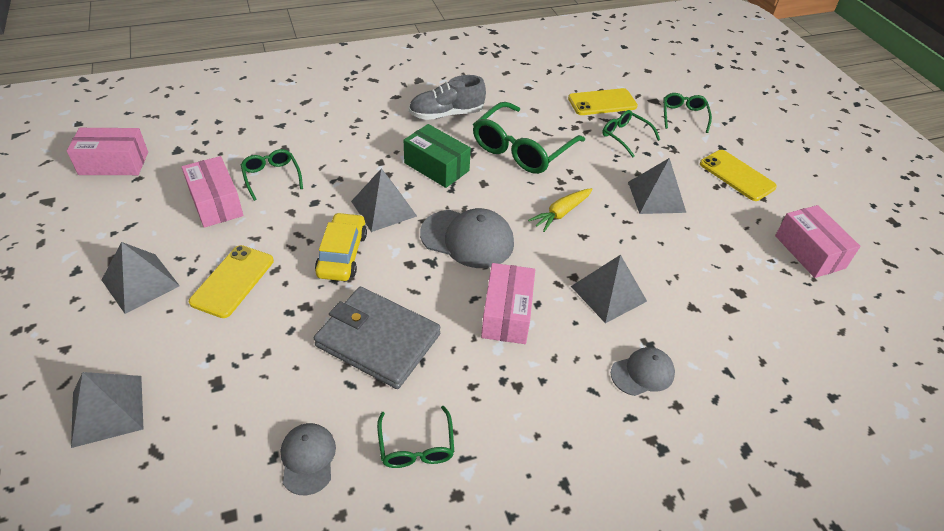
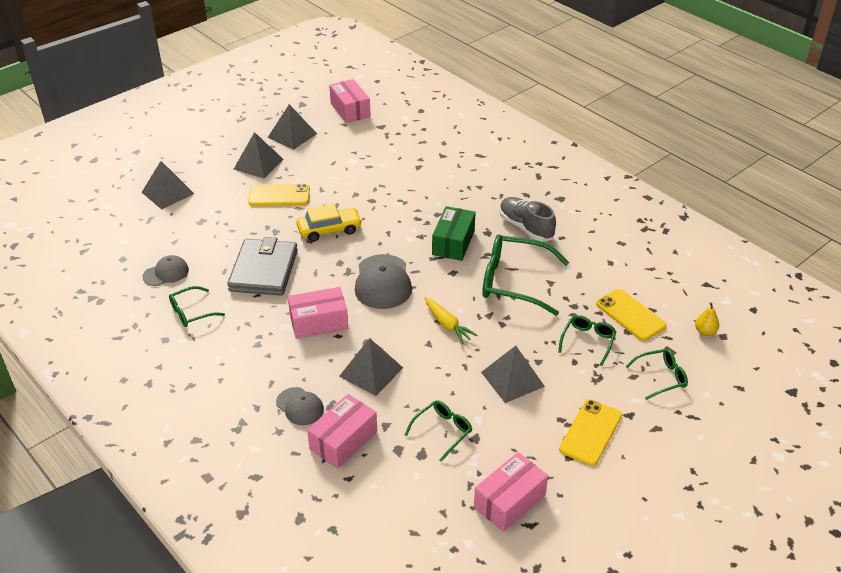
camera: 70 degrees right, 5 degrees down
pink box [181,156,243,228] -> pink box moved to [307,394,377,469]
green glasses [241,149,303,201] -> green glasses moved to [405,400,472,462]
grey pyramid [351,168,417,232] -> grey pyramid moved to [268,104,317,150]
yellow carrot [528,188,593,232] -> yellow carrot turned 150 degrees counterclockwise [424,297,477,344]
none -> yellow pear [695,303,719,336]

